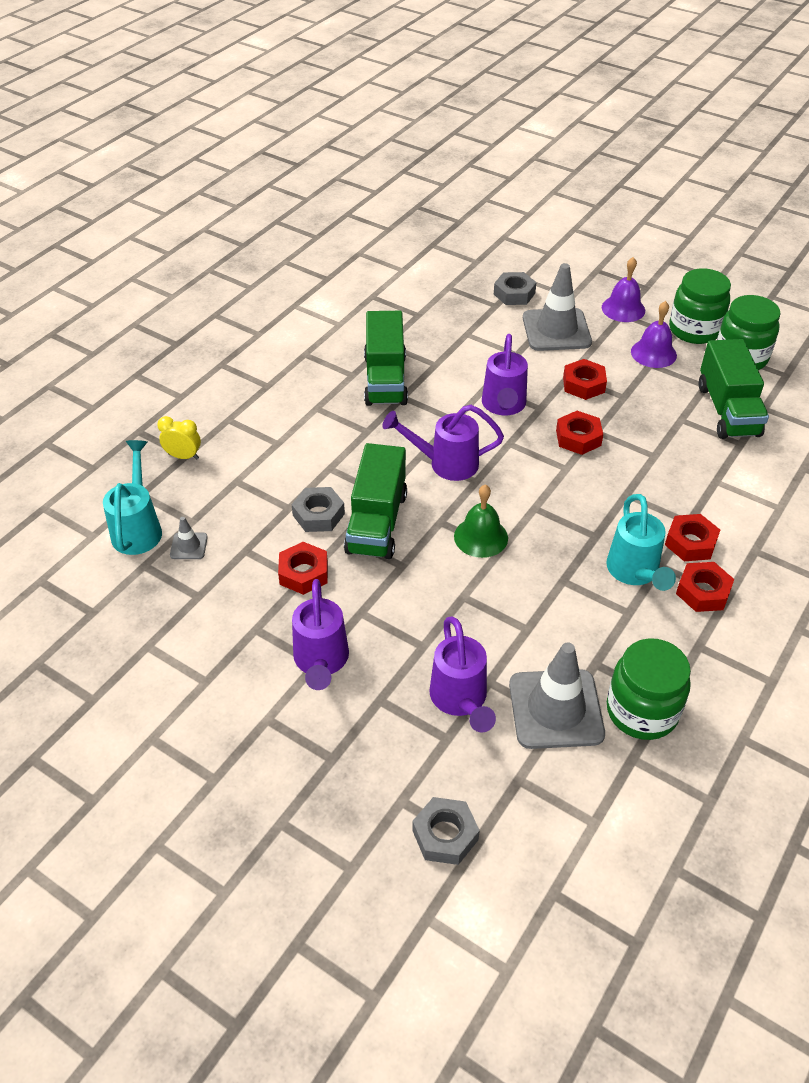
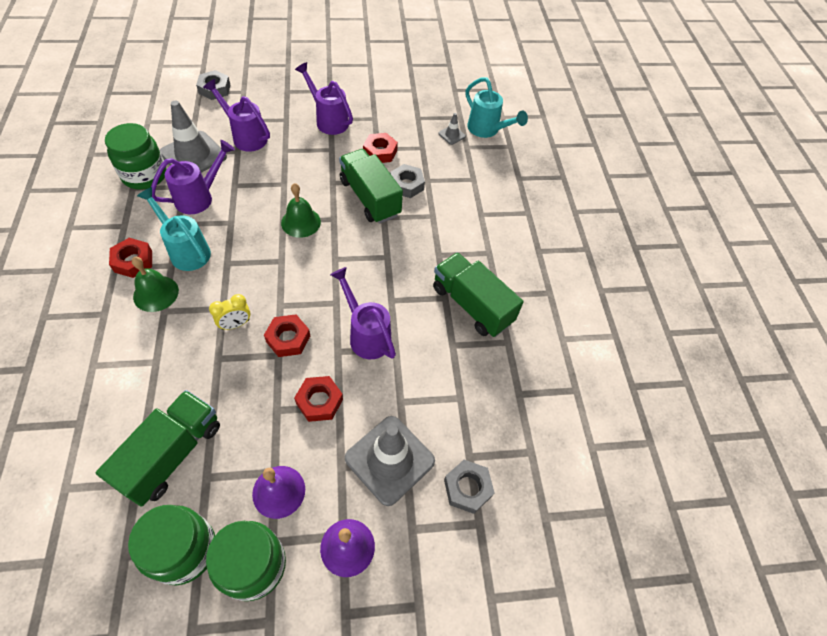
camera: 135 degrees right, 10 degrees up
yellow clock [157,416,201,460] -> yellow clock moved to [209,294,250,330]
purple watering can [382,405,504,481] -> purple watering can moved to [151,140,235,214]
red nut [665,514,720,561] -> green bell [132,257,179,312]
green truck [699,339,769,439] -> green truck turned 75 degrees clockwise [96,390,220,506]

